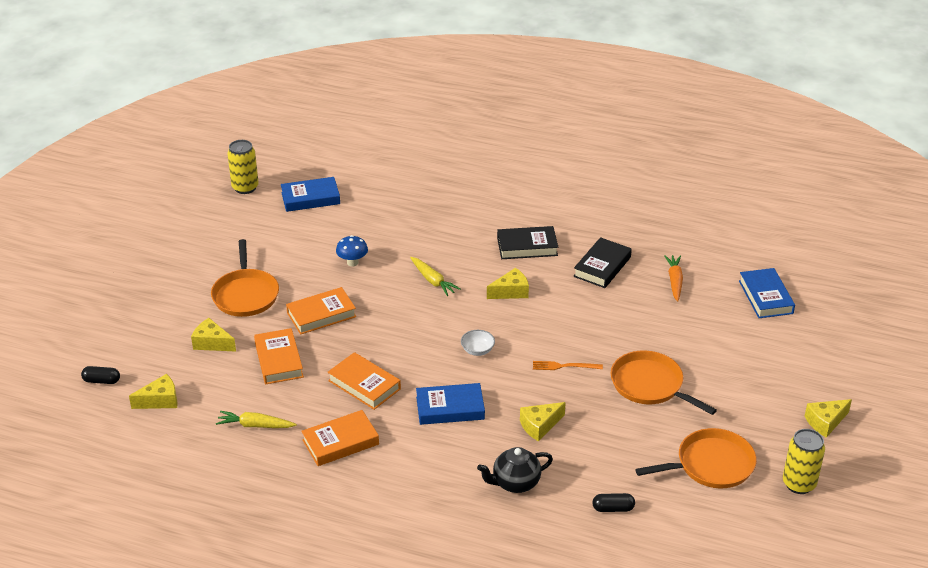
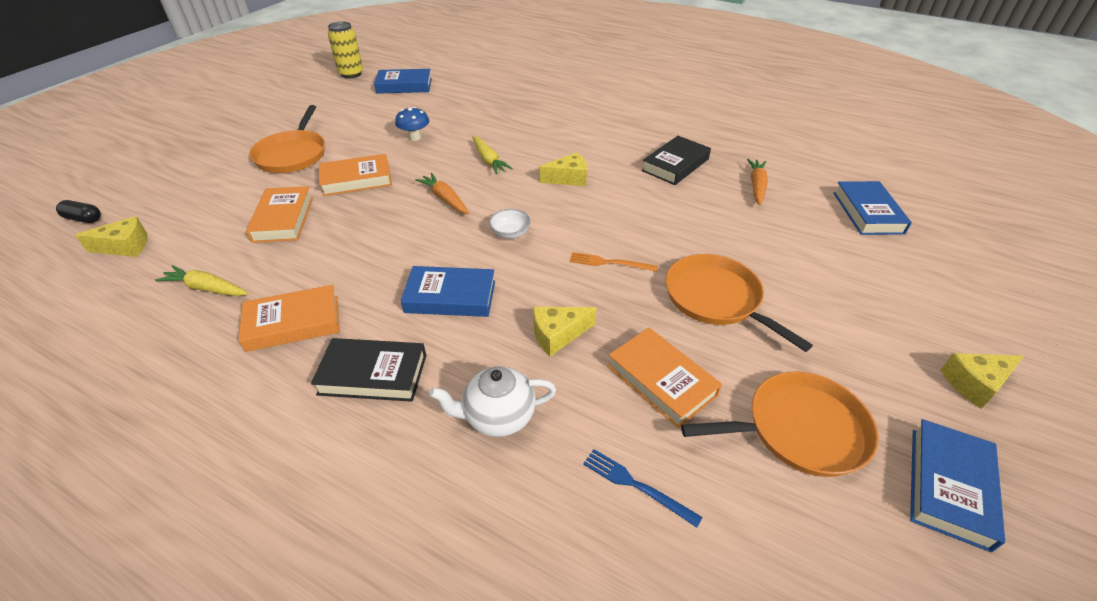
camera: 10 degrees right, 5 degrees up
yellow cheese [191,318,236,352] -> none
orange book [328,352,401,410] -> orange book moved to [607,328,722,428]
black teapot [477,447,553,493] -> white teapot [429,366,556,437]
black book [497,226,558,259] -> black book moved to [311,338,426,402]
black capsule [593,493,635,512] -> blue fork [583,449,702,528]
yellow can [783,429,825,494] -> blue book [910,419,1005,552]
none -> orange carrot [415,173,470,214]

